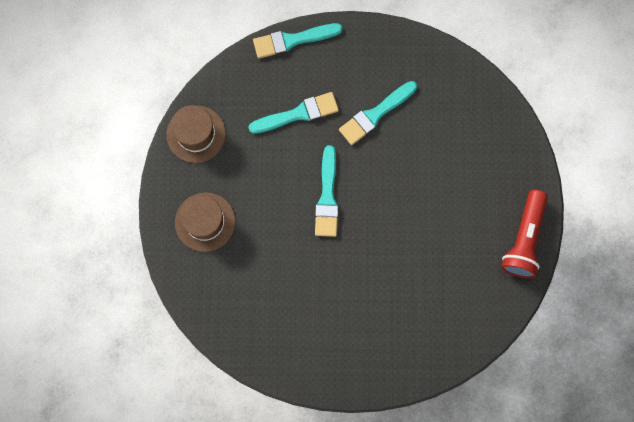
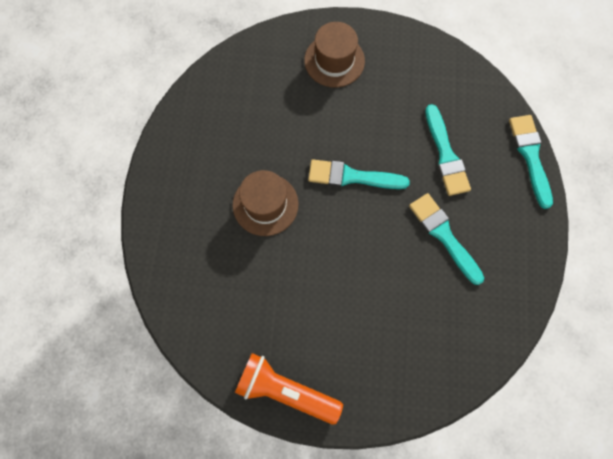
camera: 95 degrees right, 5 degrees down
brown hat [166,105,226,163] -> brown hat moved to [233,170,298,236]
red flashlight [501,190,548,278] -> orange flashlight [235,353,343,425]

